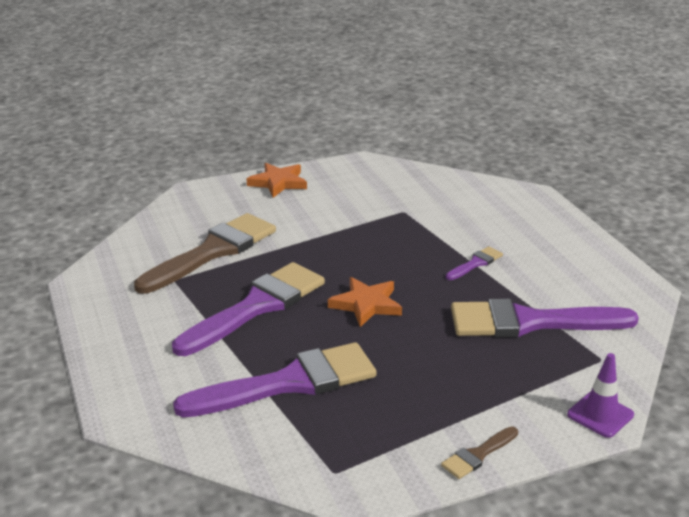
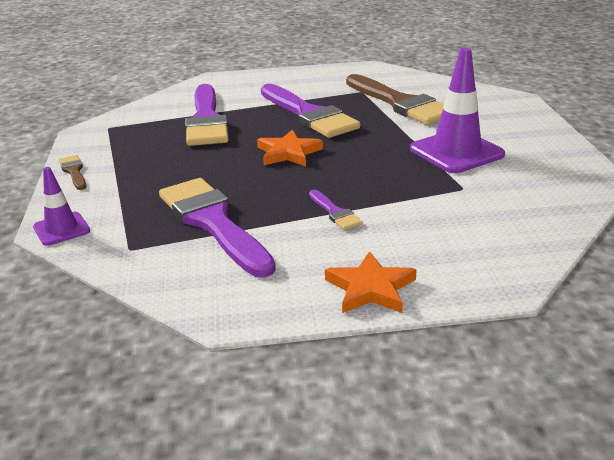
camera: 105 degrees right, 0 degrees up
orange star [247,163,307,198] -> orange star moved to [325,251,417,313]
purple brush [451,299,639,337] -> purple brush turned 45 degrees counterclockwise [159,178,276,278]
none -> purple traffic cone [410,48,505,173]

